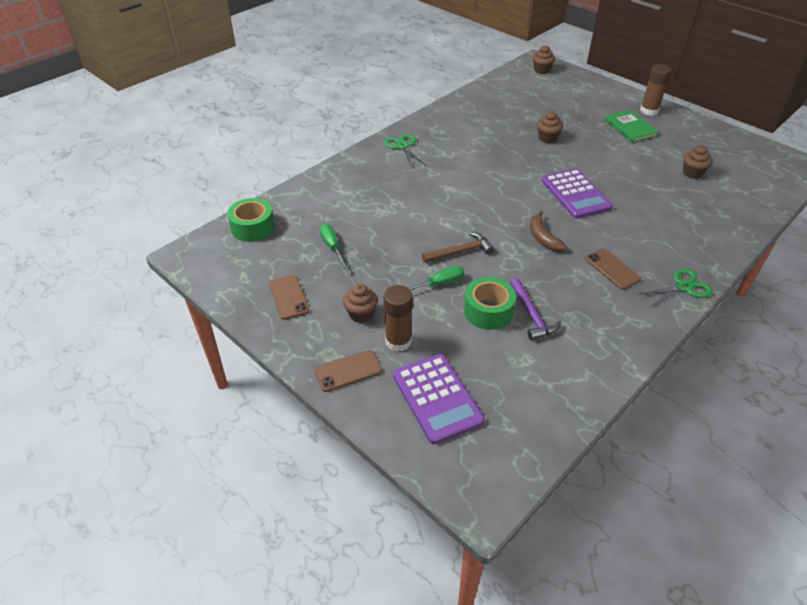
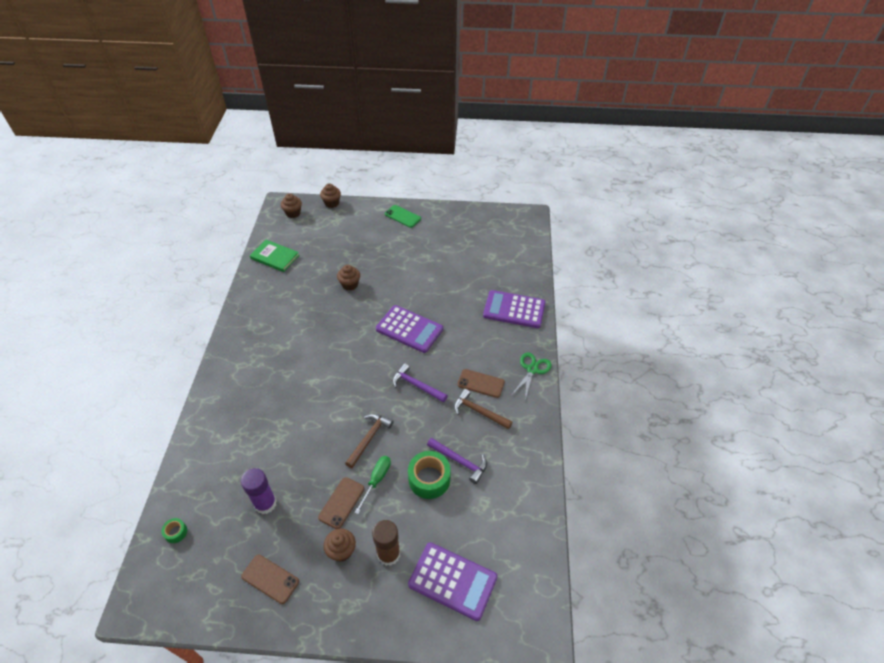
camera: 40 degrees left, 5 degrees up
green tape [227,198,275,242] -> green tape [161,518,187,543], size x0.49
brown phone [314,350,382,392] -> brown phone moved to [318,477,364,529]
green screwdriver [320,224,349,270] -> purple glue stick [241,468,277,514]
green scissors [384,134,425,168] -> none
brown banana [530,211,567,251] -> purple hammer [392,363,448,403]
green book [605,110,659,143] -> green book moved to [250,240,299,272]
brown glue stick [640,64,672,116] -> green phone [385,205,421,228]
brown cupcake [683,145,713,179] -> brown cupcake moved to [320,183,341,208]
none -> brown hammer [454,389,513,429]
none -> purple calculator [483,290,546,328]

